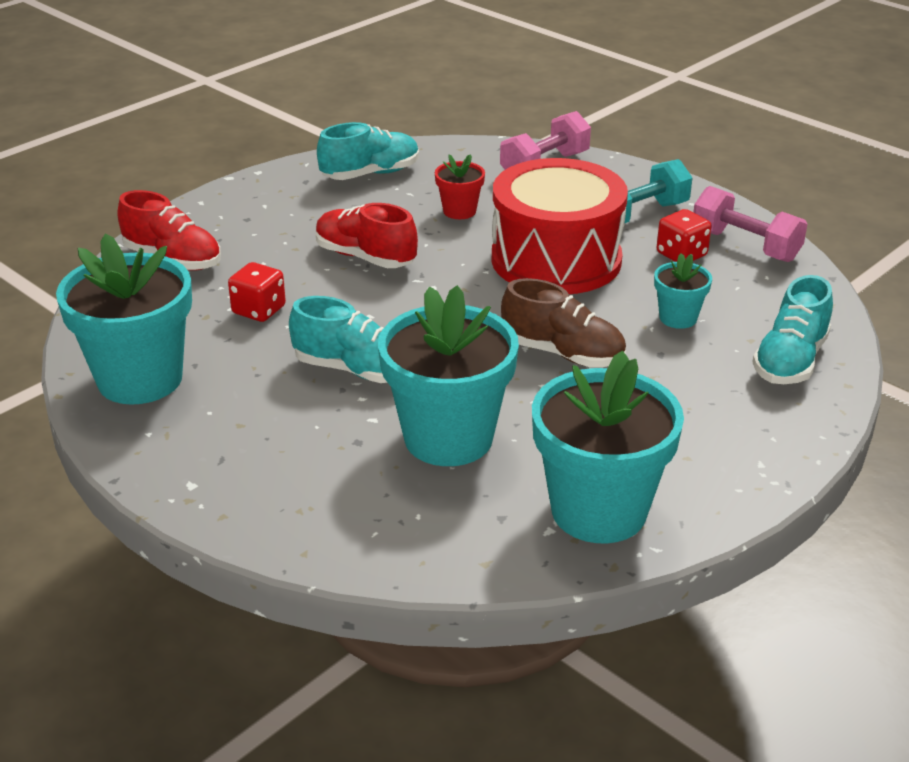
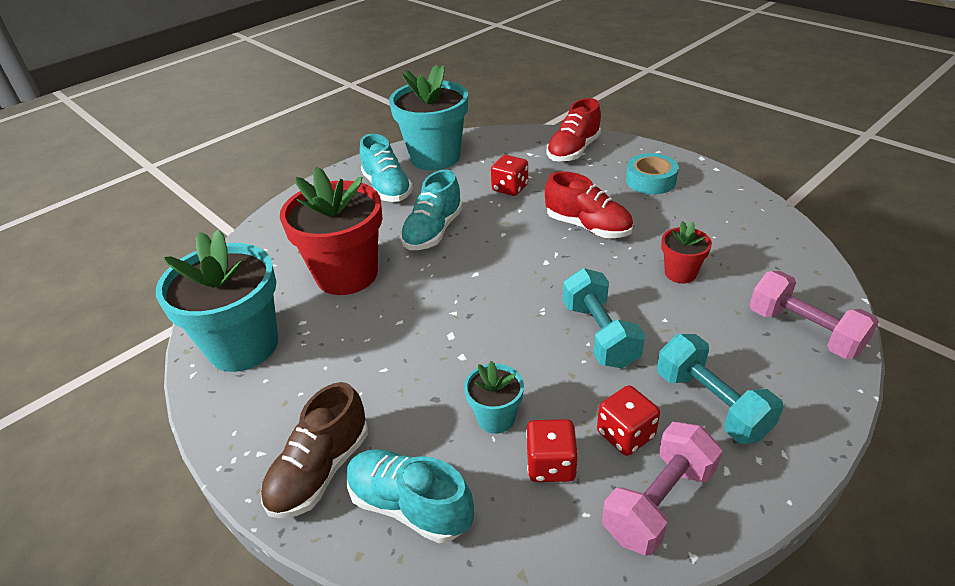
camera: 95 degrees right, 5 degrees up
red shoe [316,203,418,268] -> red shoe turned 90 degrees clockwise [545,171,633,238]
turquoise shoe [317,122,419,180] -> turquoise shoe moved to [360,134,413,202]
turquoise flower pot [378,285,519,466] -> red flower pot [280,166,383,295]
red drum [492,158,628,294] -> turquoise dumbbell [563,268,645,368]
brown shoe [501,278,626,367] -> brown shoe moved to [261,382,368,519]
none -> red dice [526,419,578,482]
none -> turquoise tape [626,153,679,194]

